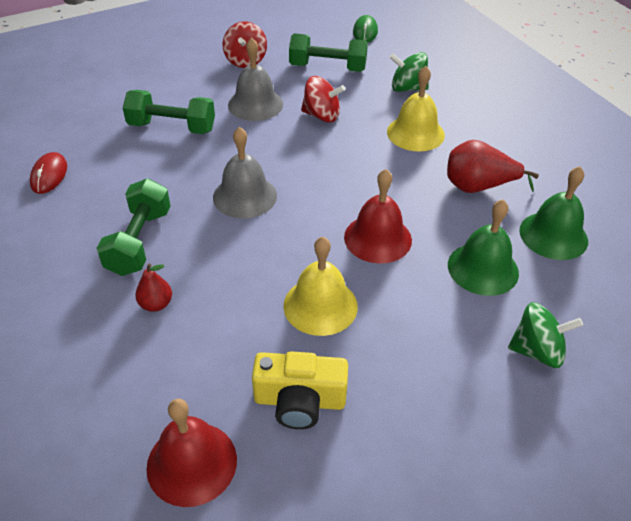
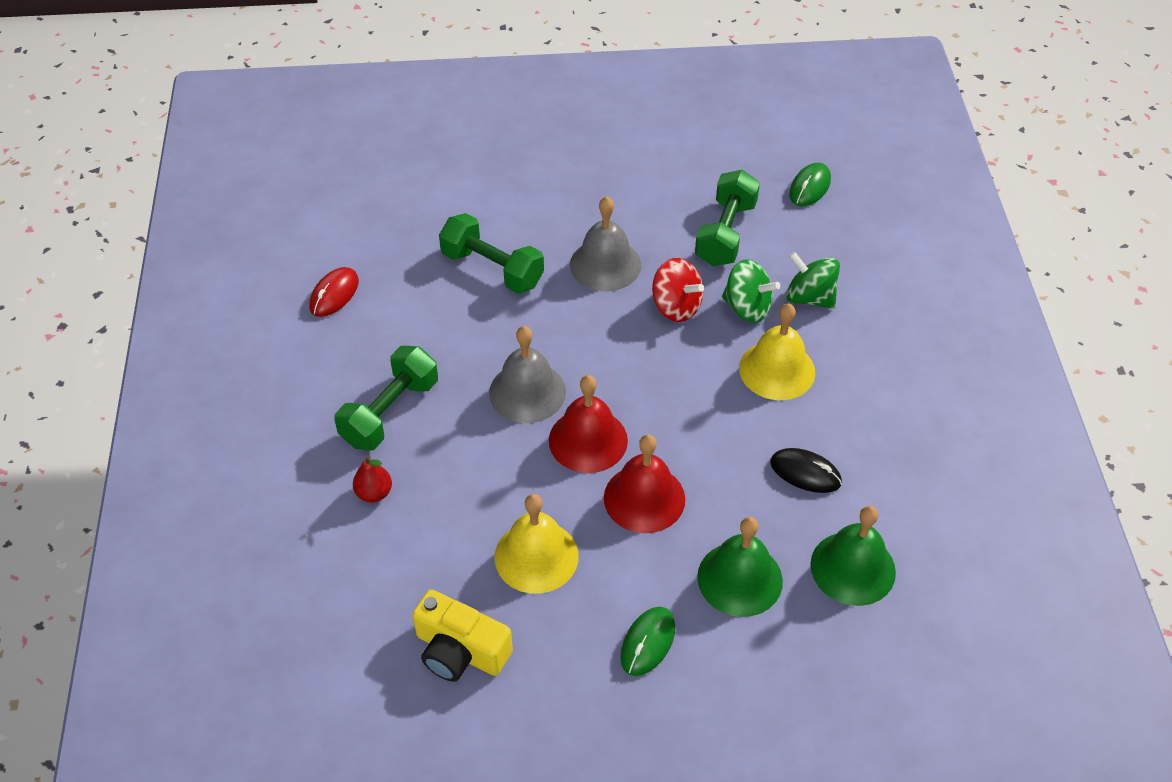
camera: 25 degrees right, 5 degrees up
red bell [146,399,237,507] -> red bell moved to [549,375,628,473]
red spinning top [223,21,267,68] -> none
green dumbbell [289,33,368,72] -> green dumbbell turned 75 degrees clockwise [695,170,760,266]
red pear [447,140,539,193] -> black mouse [770,448,842,493]
green spinning top [508,302,583,368] -> green spinning top moved to [722,259,780,323]
none -> green mouse [620,607,675,676]

